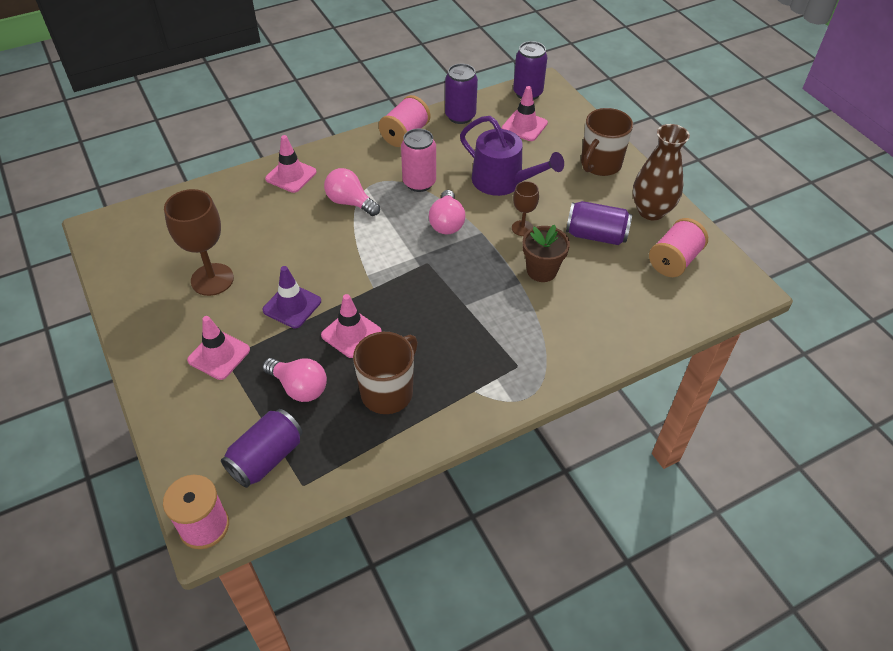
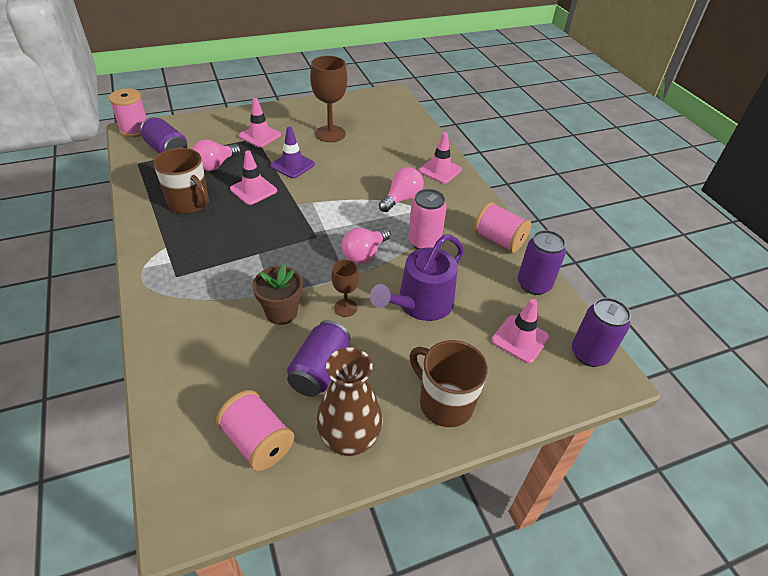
camera: 95 degrees right, 5 degrees down
pink light bulb [429,190,465,234] -> pink light bulb turned 60 degrees counterclockwise [342,228,390,264]

